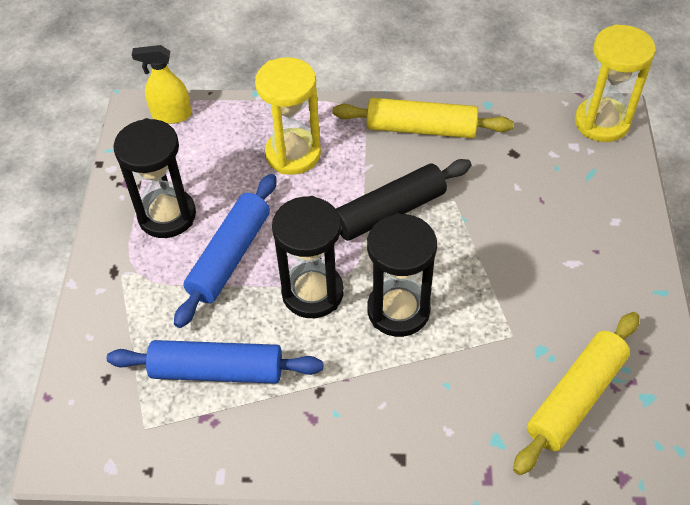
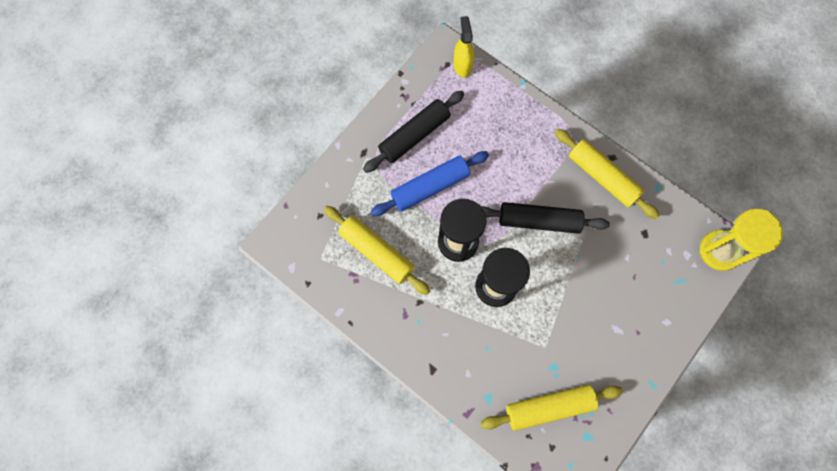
camera: 35 degrees right, 20 degrees up
blue rolling pin [107,340,323,384] -> yellow rolling pin [324,206,430,295]
black hourglass [113,118,196,238] -> black rolling pin [363,90,464,173]
yellow spray bottle [132,45,192,124] -> yellow spray bottle turned 45 degrees clockwise [454,16,474,78]
yellow hourglass [255,57,321,175] -> none

